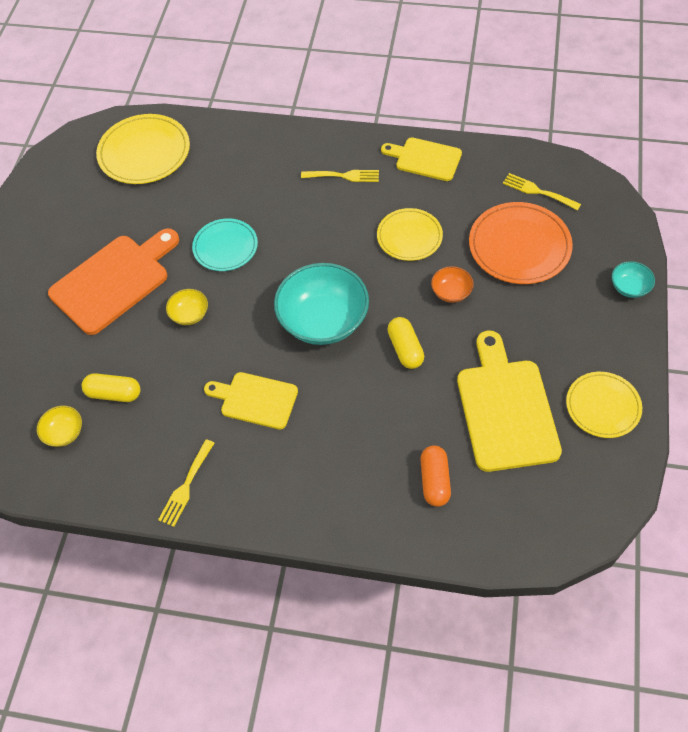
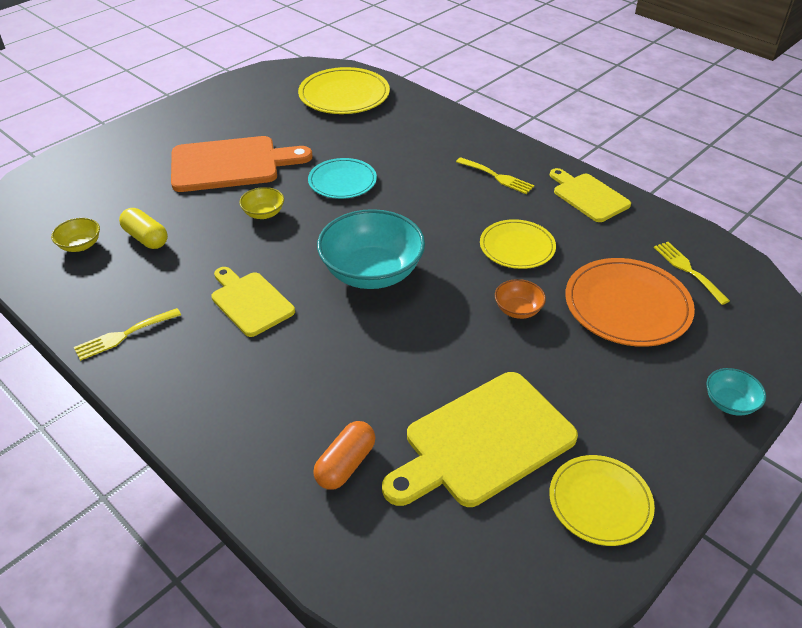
camera: 30 degrees right, 15 degrees down
yellow capsule [387,317,424,369] -> none
yellow cutting board [457,331,562,472] -> yellow cutting board turned 150 degrees counterclockwise [382,372,578,507]

